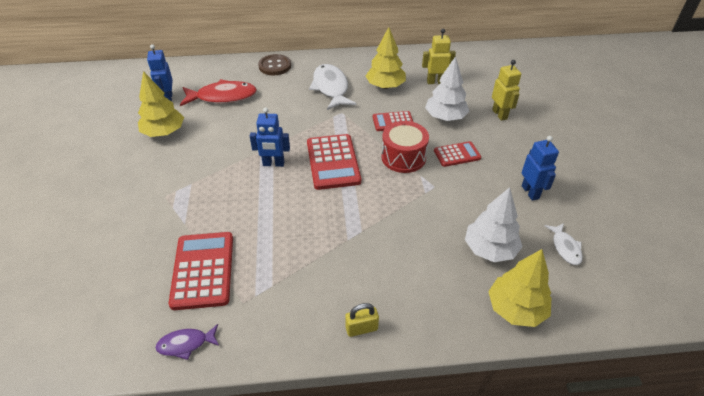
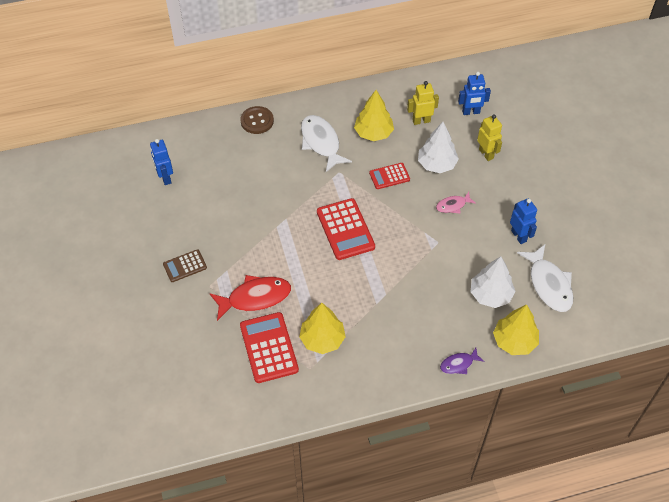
camera: 10 degrees left, 10 degrees up
yellow tree [138,71,184,137] -> yellow tree moved to [299,303,346,354]
purple fish [155,324,219,360] -> purple fish moved to [440,348,484,374]
red fish [180,79,257,106] -> red fish moved to [209,275,291,321]
blue robot [250,108,290,167] -> blue robot moved to [458,72,491,115]
yellow padlock [345,303,379,337] -> none
red drum [381,121,429,173] -> none
red calculator [434,141,481,167] -> pink fish [436,192,476,213]
white fish [545,223,583,265] -> white fish [517,245,573,312], size x1.87
none -> brown calculator [163,249,207,282]

